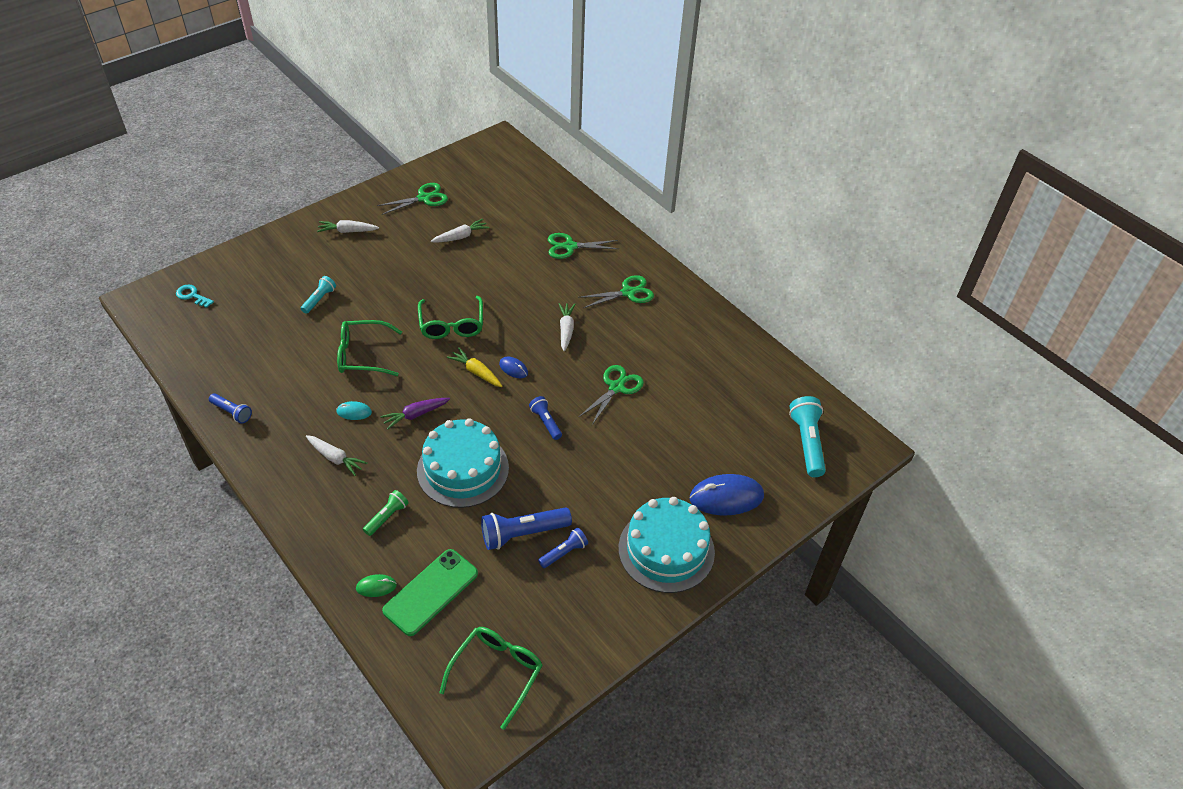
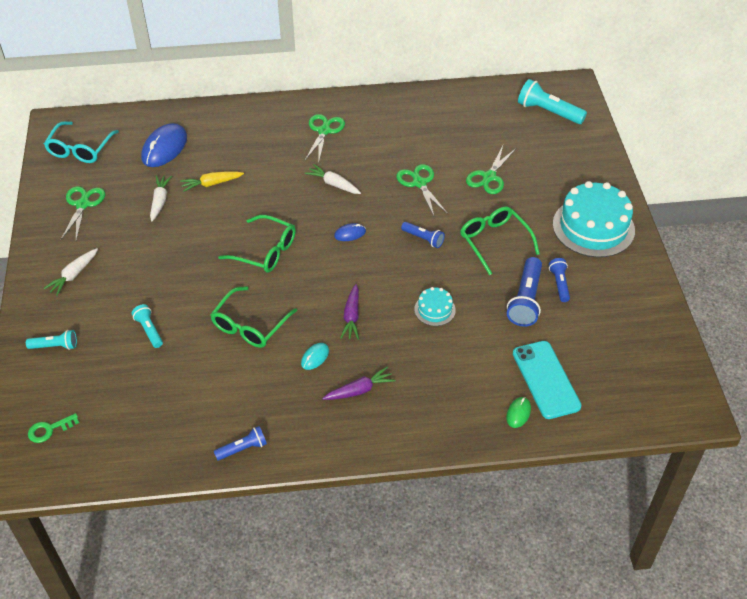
camera: 55 degrees left, 0 degrees up
turquoise key [176,285,214,308] -> green key [28,413,79,443]
white carrot [306,435,368,476] -> purple carrot [322,367,395,400]
green flashlight [363,490,409,536] -> none
green phone [382,549,478,636] -> turquoise phone [513,341,581,419]
turquoise cake [417,418,509,508] -> turquoise cake [414,287,456,326], size x0.47
green glasses [439,627,543,730] -> green glasses moved to [460,206,540,275]
yellow carrot [447,347,502,387] -> yellow carrot moved to [180,171,244,192]
blue flashlight [529,396,562,440] -> blue flashlight turned 150 degrees counterclockwise [401,222,445,248]
green scissors [548,233,619,259] -> green scissors moved to [466,146,516,194]
blue mouse [690,474,764,516] -> blue mouse moved to [141,123,187,167]
none -> turquoise flashlight [26,330,77,350]
none -> turquoise glasses [44,121,119,163]

